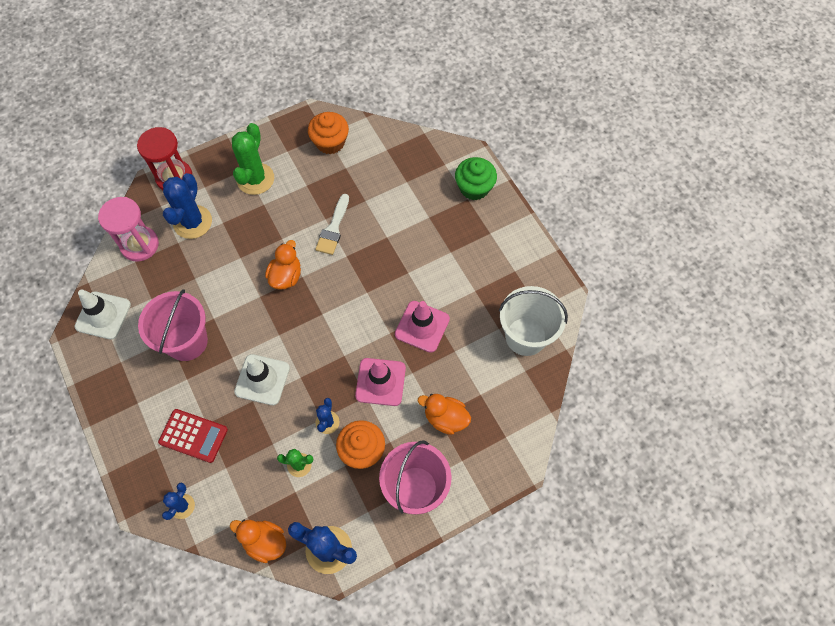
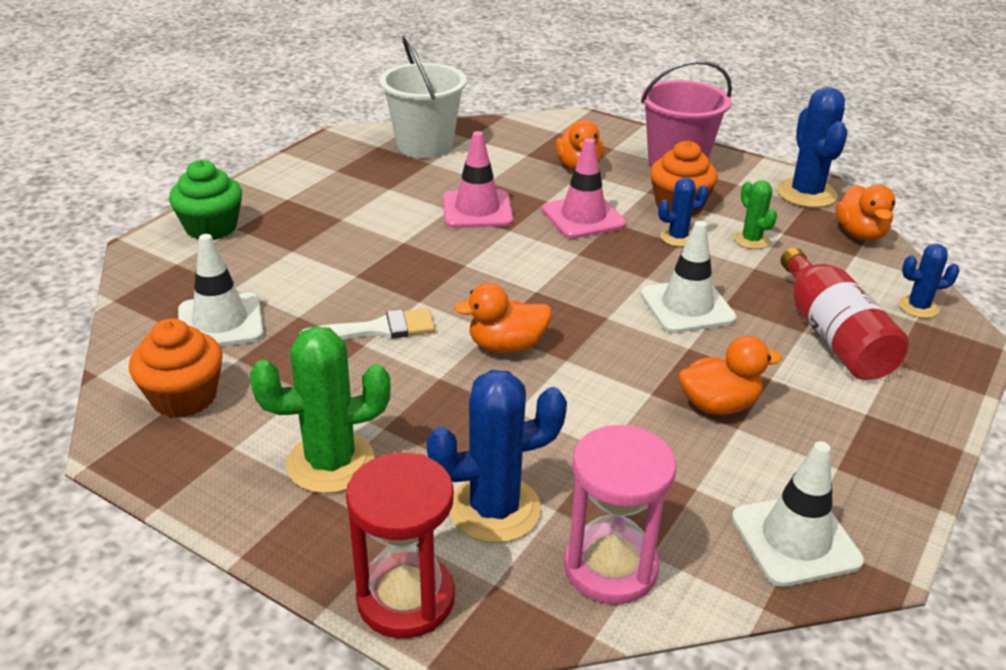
camera: 120 degrees left, 30 degrees down
pink bucket [138,289,208,361] -> orange duck [679,336,782,415]
red calculator [158,409,228,463] -> red bottle [781,248,909,380]
none -> white traffic cone [178,234,264,346]

